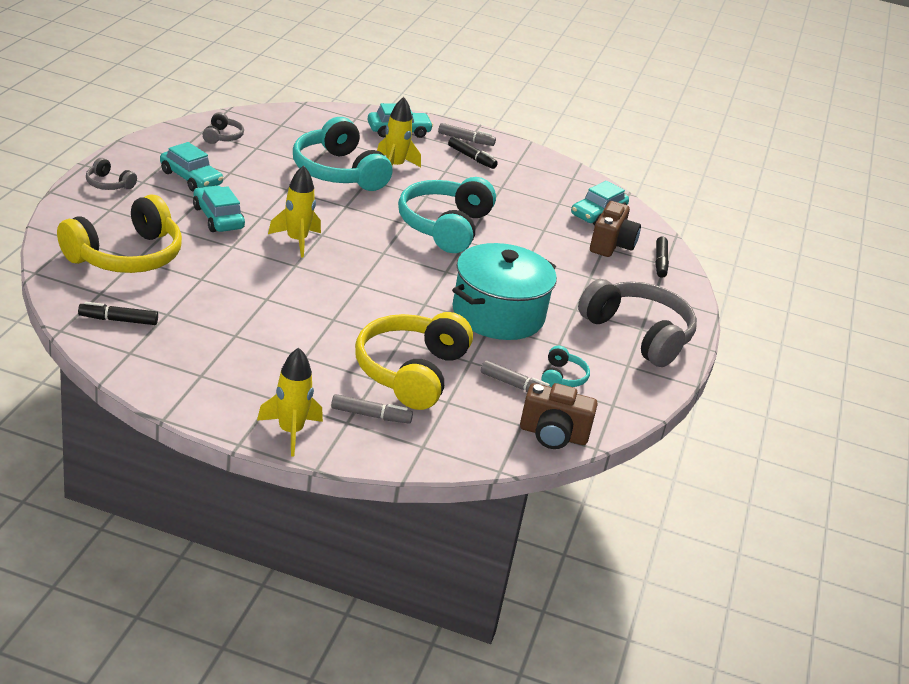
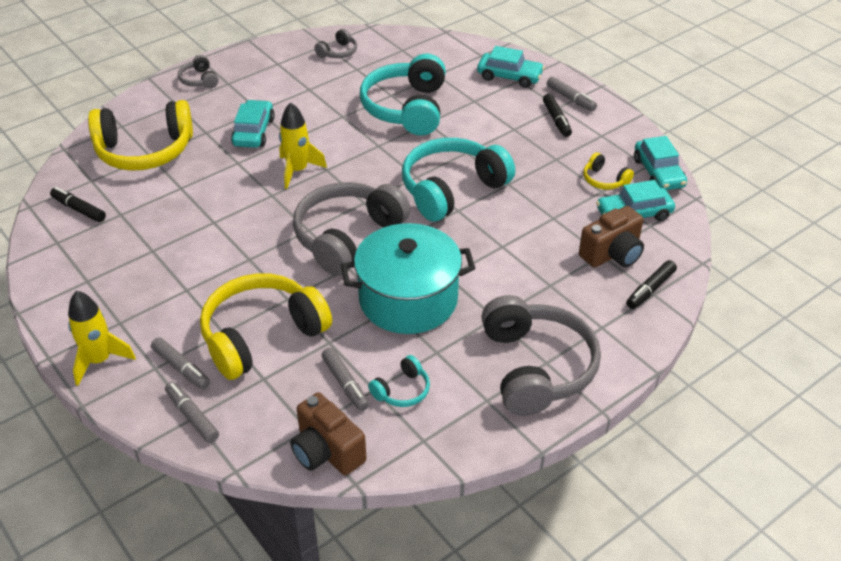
camera: 40 degrees right, 10 degrees up
turquoise car [160,142,223,192] -> turquoise car moved to [634,136,687,190]
yellow rocket [377,97,421,167] -> none
none -> grey marker [165,382,219,443]
none -> grey headphones [293,182,411,276]
none -> yellow headphones [583,152,634,190]

